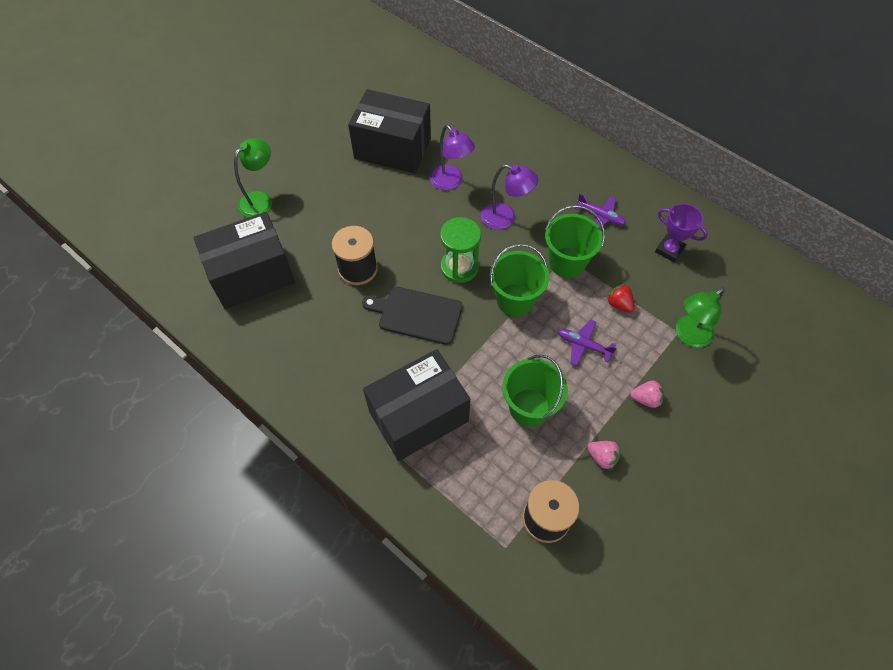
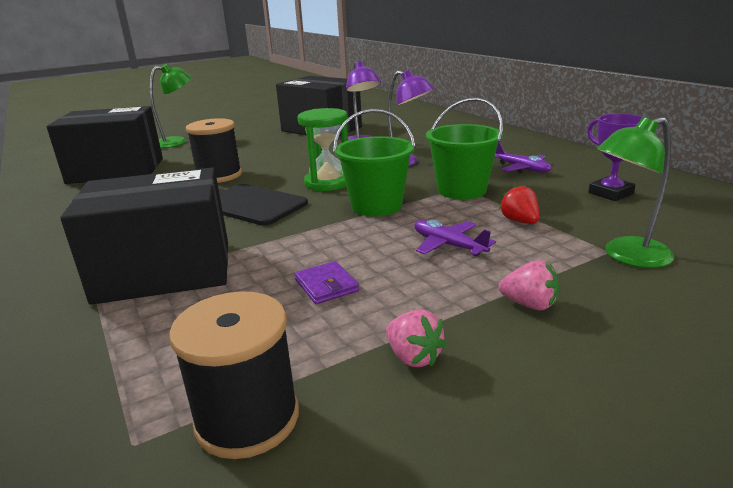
camera: 20 degrees right, 35 degrees down
green bucket [502,355,568,427] -> purple wallet [295,261,359,304]

